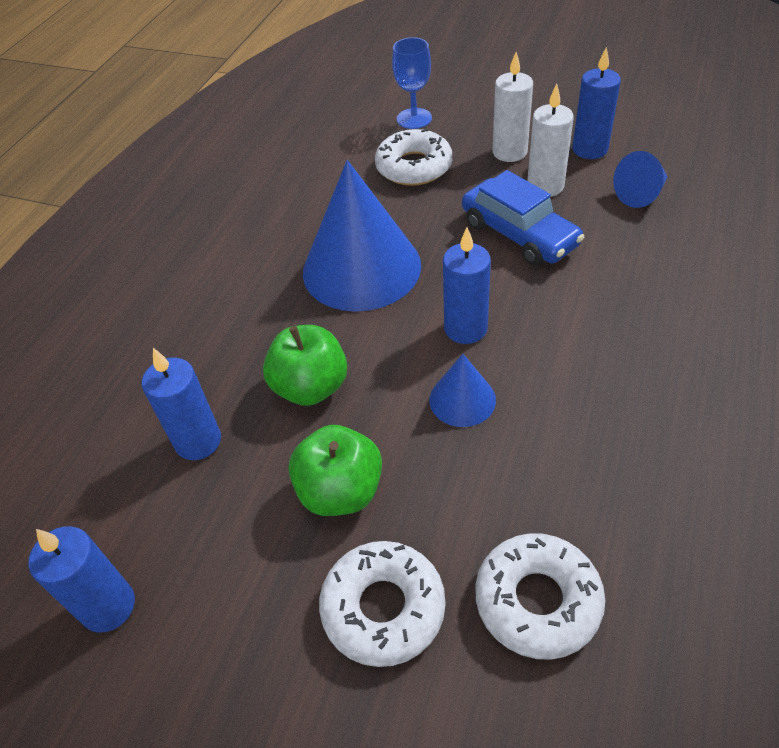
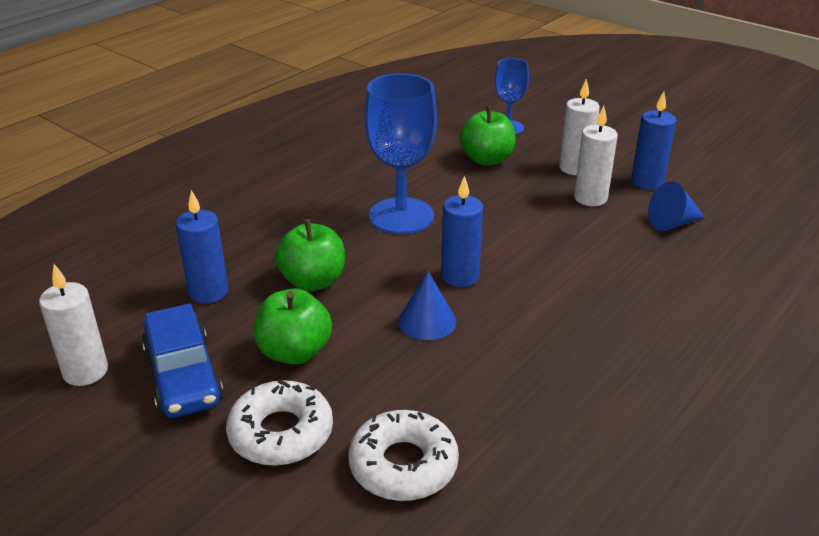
camera: 15 degrees right, 15 degrees down
blue candle [29,526,135,633] -> white candle [39,264,108,386]
blue cone [303,160,421,312] -> blue goblet [364,73,437,234]
white donut [375,129,453,186] -> green apple [459,106,516,166]
blue car [462,170,584,265] -> blue car moved to [142,304,224,418]

